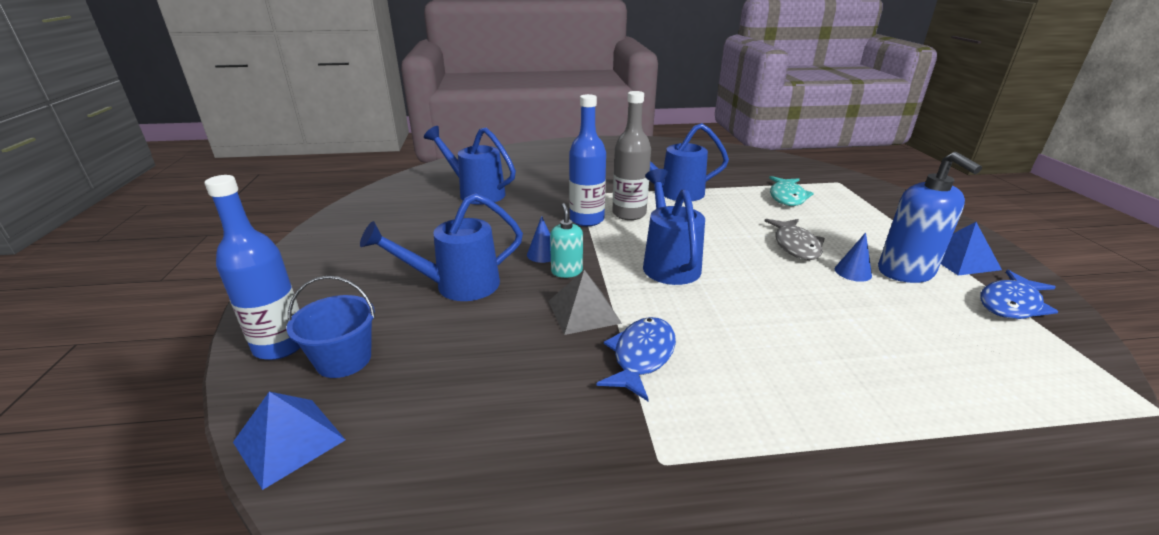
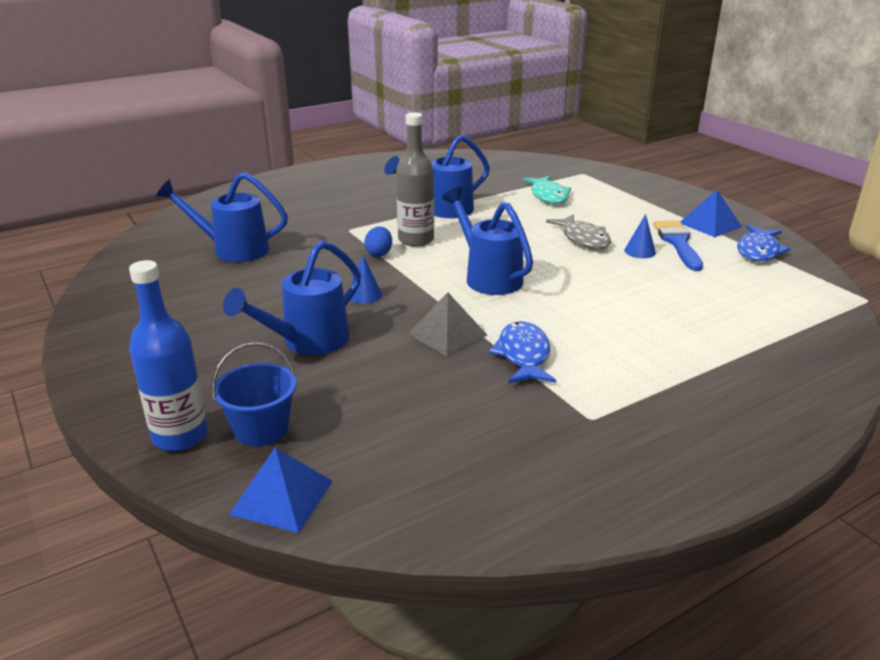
camera: 25 degrees left, 0 degrees up
turquoise soap dispenser [550,203,583,278] -> none
blue bottle [569,94,606,226] -> blue egg [364,227,392,257]
blue soap dispenser [878,152,982,283] -> blue brush [653,220,703,271]

